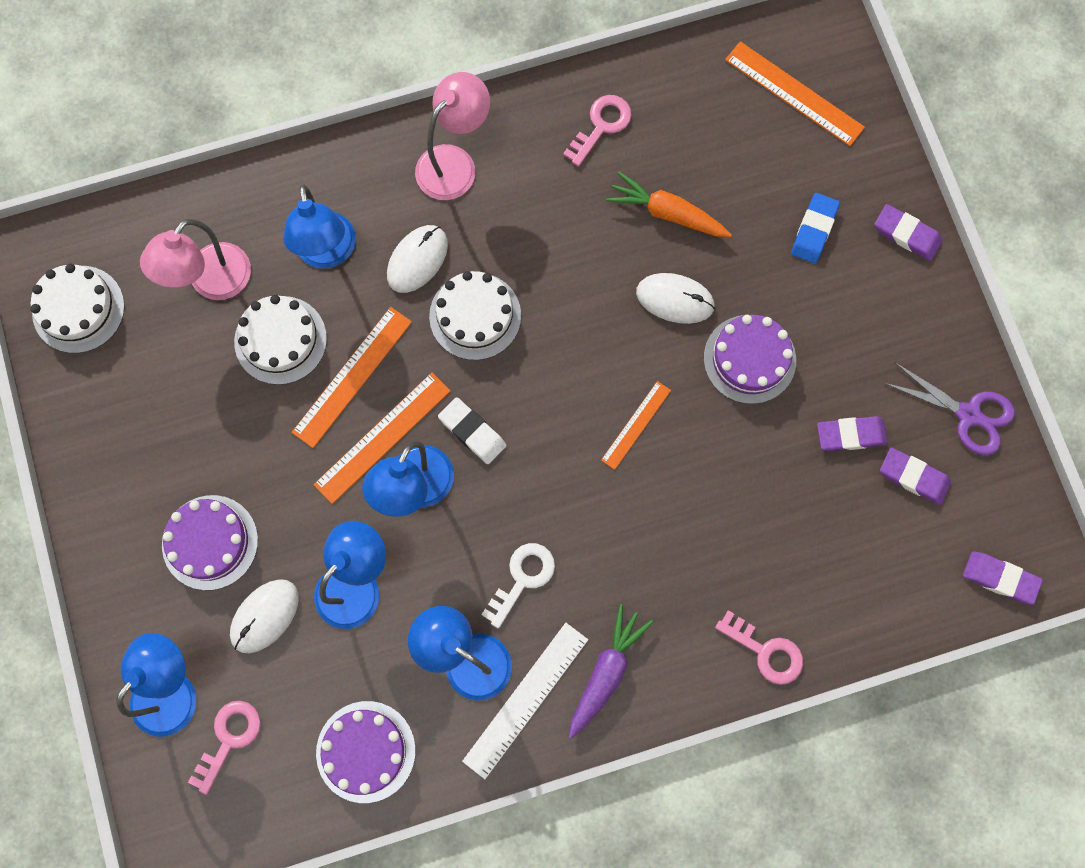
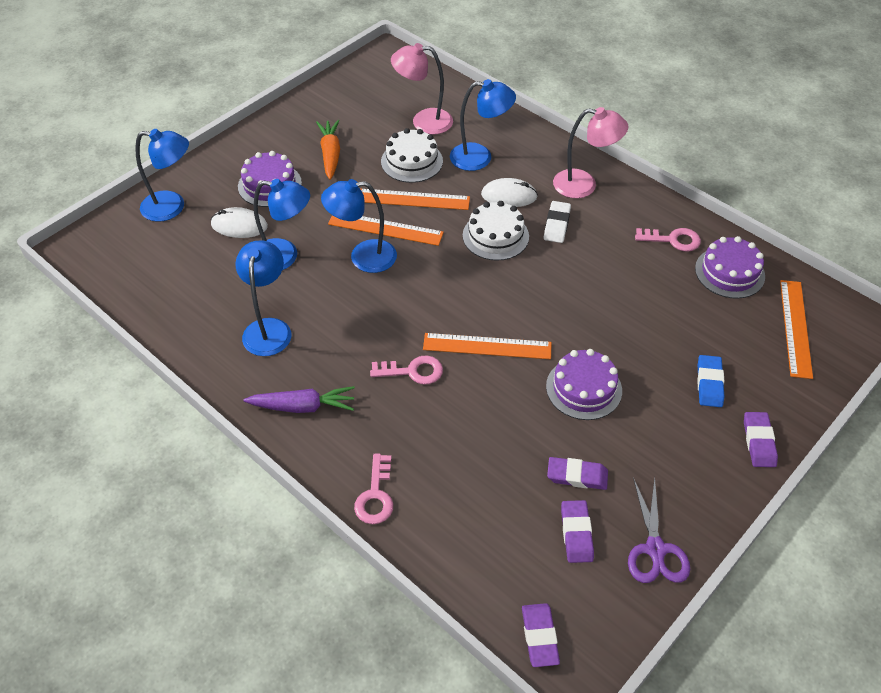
camera: 60 degrees right, 25 degrees down
white cake [30,264,125,353] -> none
pink key [188,701,261,795] -> pink key moved to [370,356,443,384]
blue lamp [283,184,356,268] -> blue lamp turned 135 degrees counterclockwise [450,79,516,171]
purple cake [316,701,416,803] -> purple cake moved to [695,236,765,299]
white eraser [438,397,506,464] -> white eraser moved to [544,201,571,243]
white ruler [462,623,588,779] -> none
white key [481,543,555,628] -> none
orange ruler [601,381,671,470] -> orange ruler [423,333,552,359], size x1.63
orange carrot [606,172,732,237] -> orange carrot moved to [316,120,340,180]
white mouse [636,273,715,324] -> none
blue eraser [791,193,840,263] -> blue eraser turned 75 degrees counterclockwise [697,355,724,407]
purple eraser [817,416,888,451] -> purple eraser turned 45 degrees counterclockwise [547,457,608,490]

